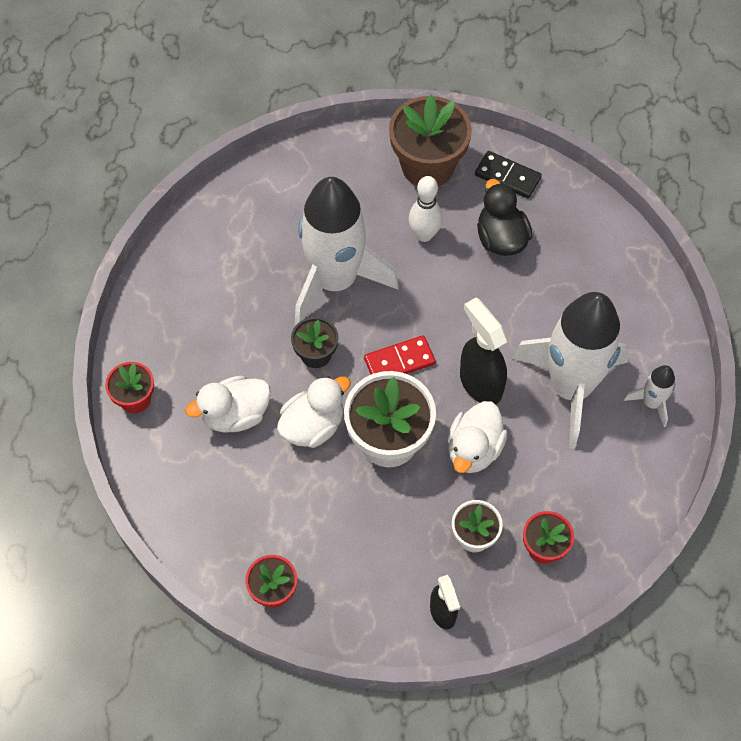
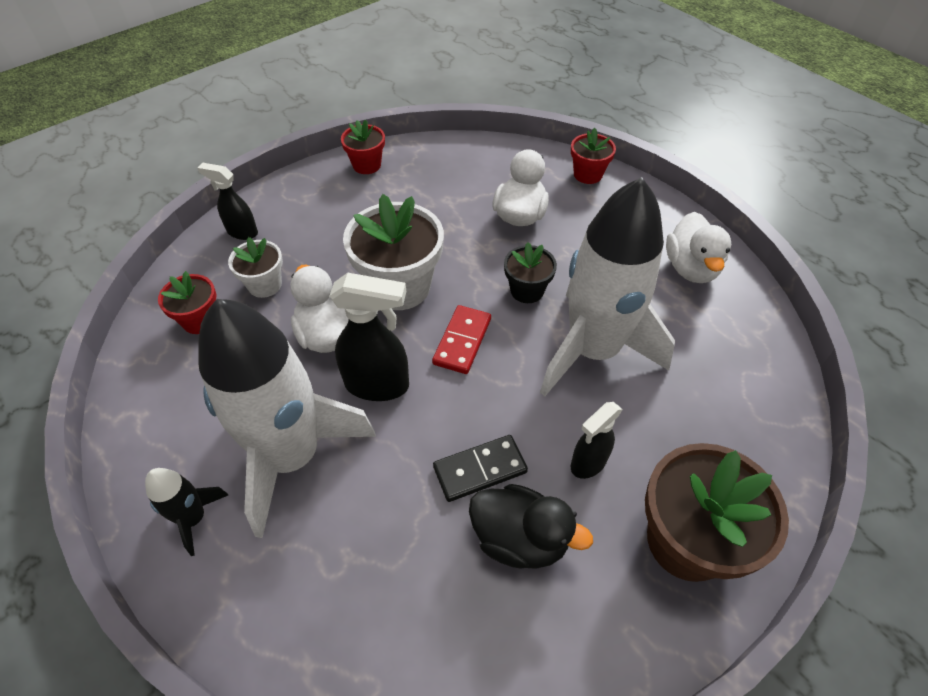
camera: 130 degrees right, 10 degrees down
white duck [277,376,351,448] -> white duck moved to [666,212,731,283]
white bowling pin [409,176,443,242] -> black spray bottle [571,402,623,479]
black domino [475,151,542,198] -> black domino moved to [433,435,528,502]
white rocket [623,365,675,427] -> black rocket [145,468,228,556]

